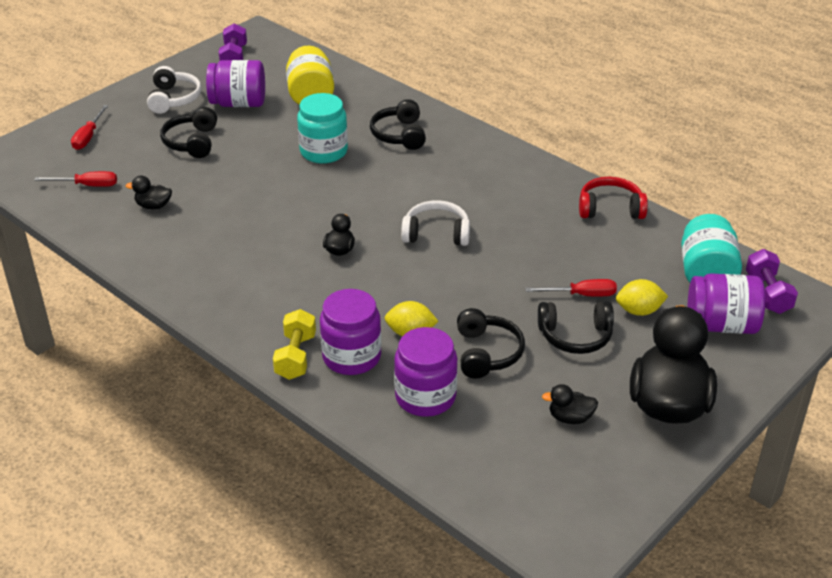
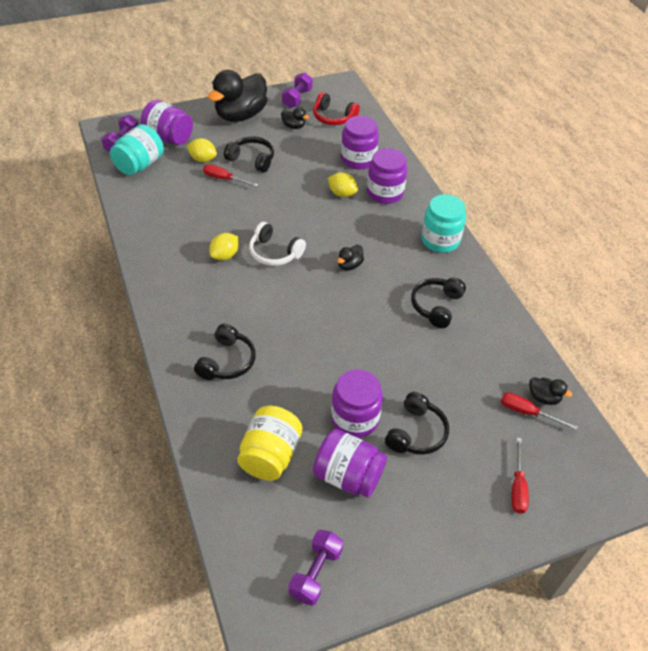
camera: 155 degrees left, 10 degrees up
red screwdriver [71,105,108,150] -> red screwdriver turned 150 degrees clockwise [512,438,529,514]
black duck [125,175,172,209] -> black duck moved to [529,377,572,405]
white headphones [147,66,201,114] -> none
yellow dumbbell [273,309,316,380] -> none
turquoise jar [297,93,348,164] -> turquoise jar moved to [421,194,466,253]
black headphones [457,308,525,379] -> black headphones moved to [411,278,466,328]
red headphones [579,177,648,219] -> red headphones moved to [313,92,360,125]
none -> yellow lemon [209,233,239,261]
none -> purple dumbbell [282,72,313,108]
none -> purple jar [331,369,383,438]

